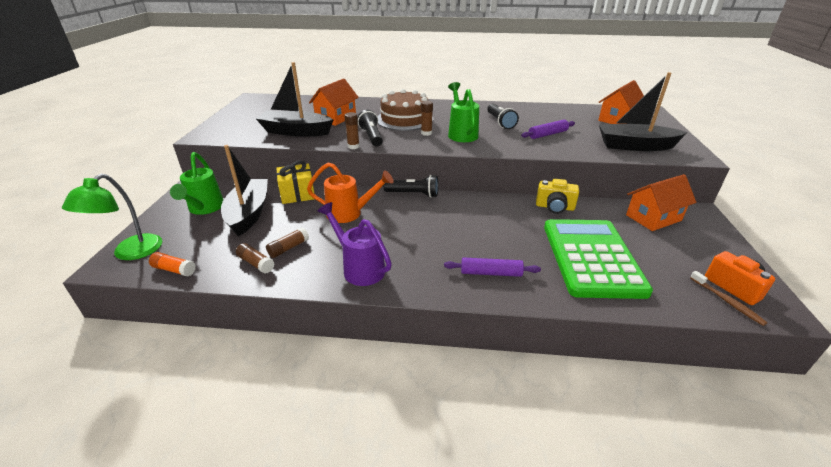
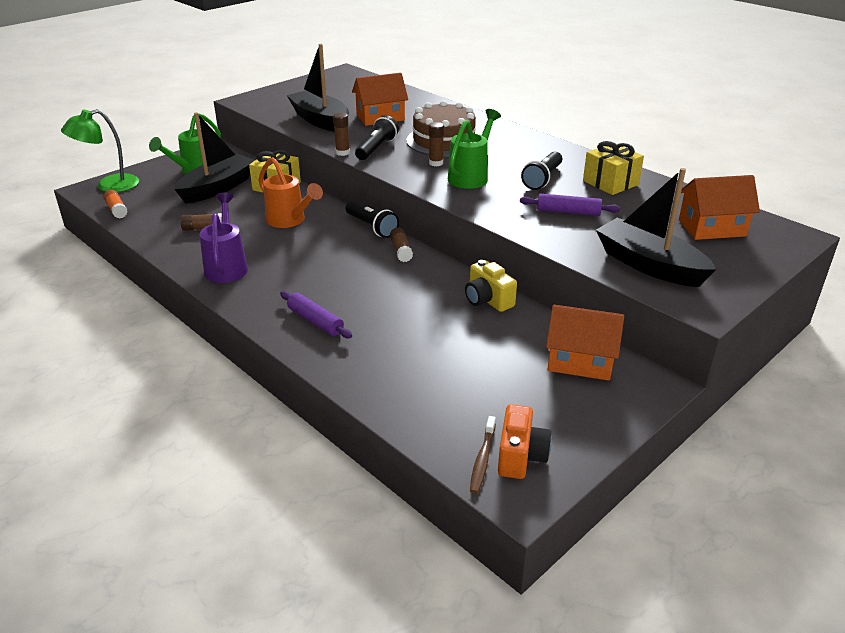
camera: 40 degrees right, 0 degrees up
brown glue stick [236,243,274,273] -> brown glue stick moved to [390,227,413,262]
green calculator [544,219,653,299] -> none
none -> yellow gift [583,141,644,195]

